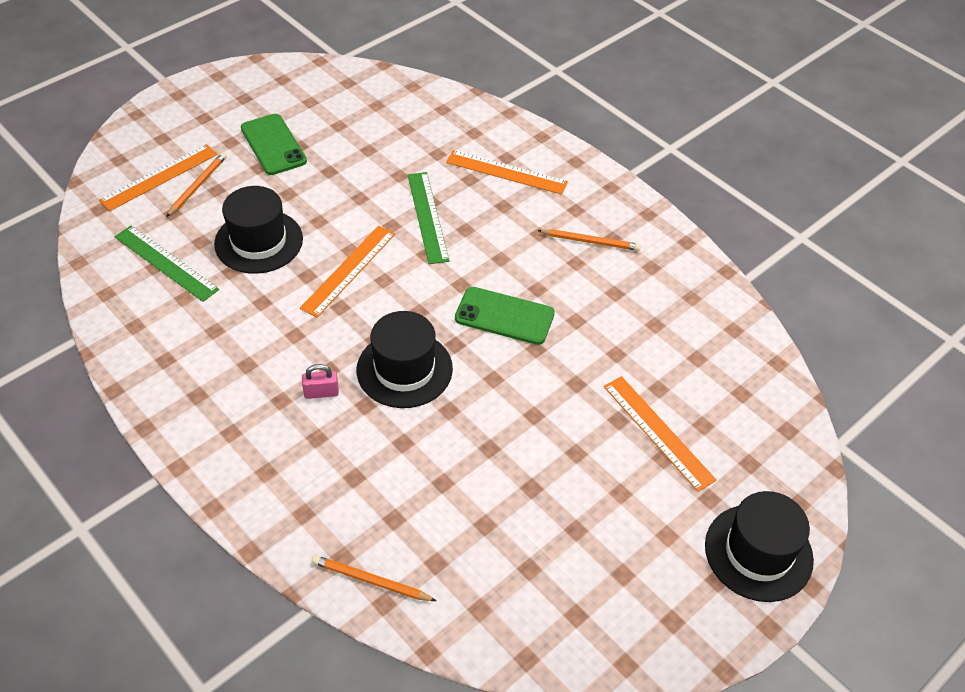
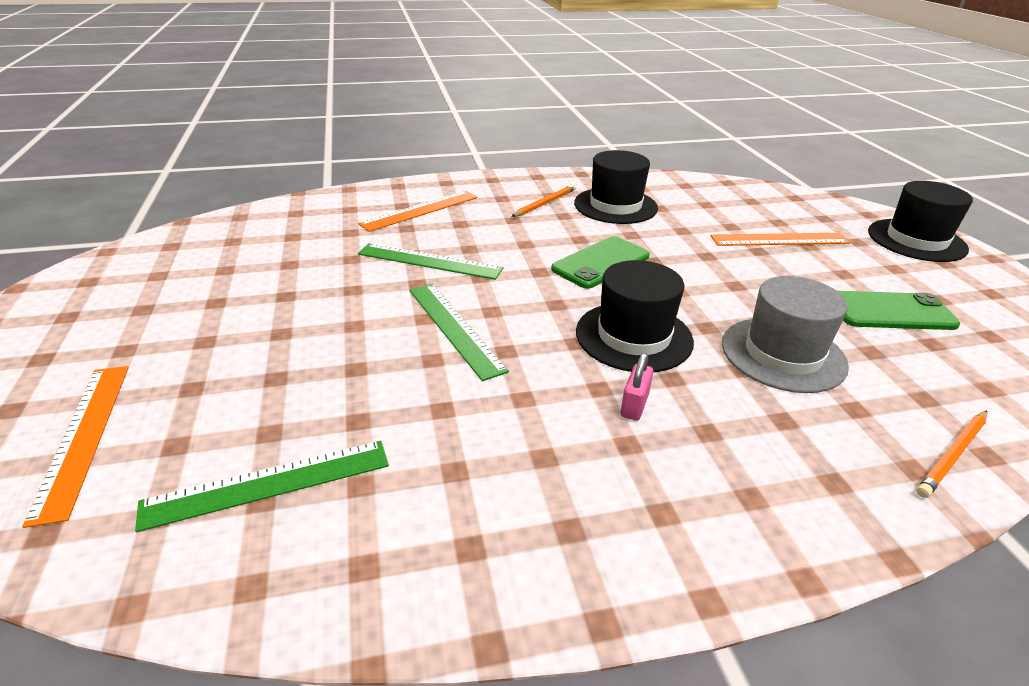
camera: 60 degrees left, 15 degrees down
orange pencil [166,152,227,217] -> none
black hat [214,186,303,274] -> black hat moved to [574,150,658,224]
green phone [241,114,307,175] -> green phone moved to [838,291,960,330]
orange ruler [300,226,395,318] -> green ruler [409,284,509,381]
none -> grey hat [722,276,849,393]

